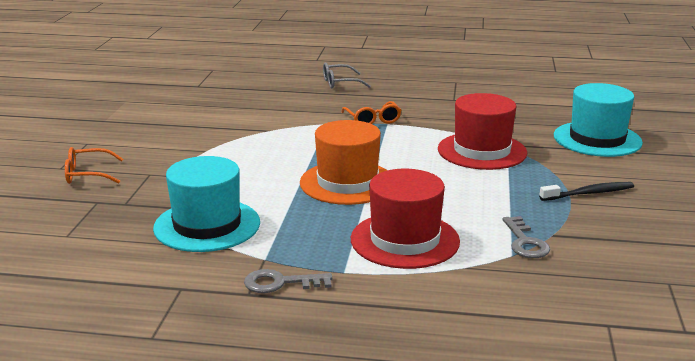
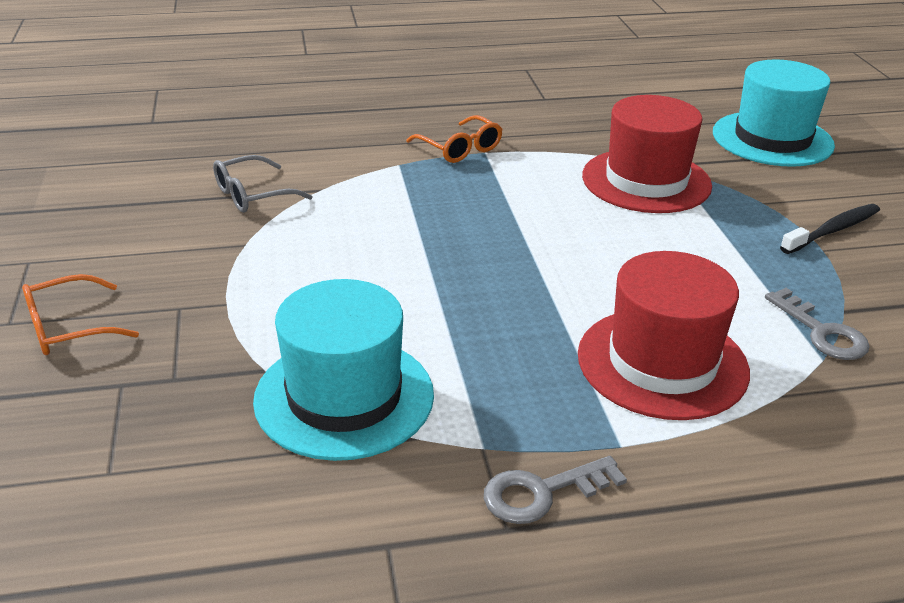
camera: 20 degrees left, 10 degrees up
orange hat [300,120,387,205] -> none
grey glasses [323,62,371,89] -> grey glasses moved to [213,155,313,212]

